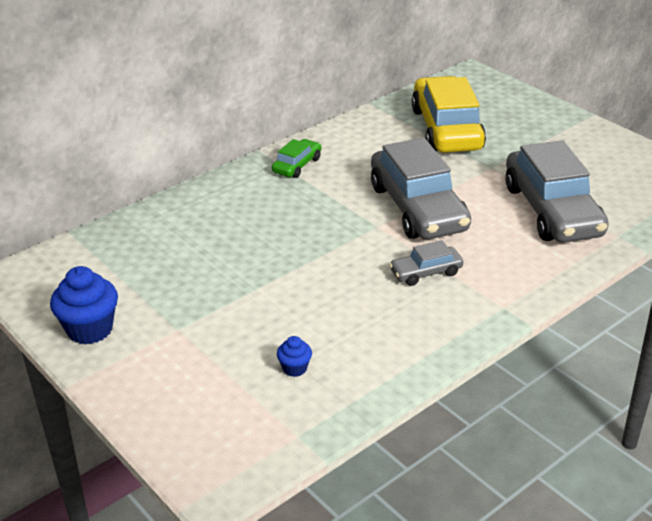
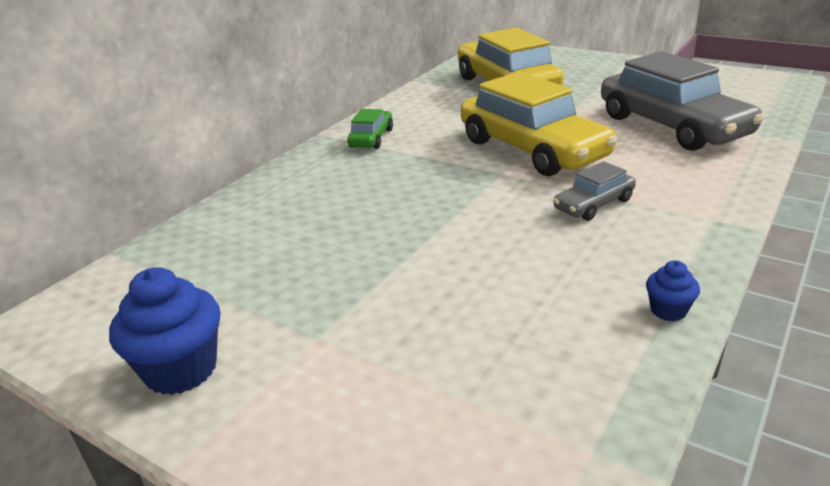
camera: 15 degrees left, 5 degrees down
blue cupcake [277,336,312,377] -> blue cupcake moved to [646,260,700,321]
grey car [371,138,471,239] -> yellow car [461,72,618,176]

